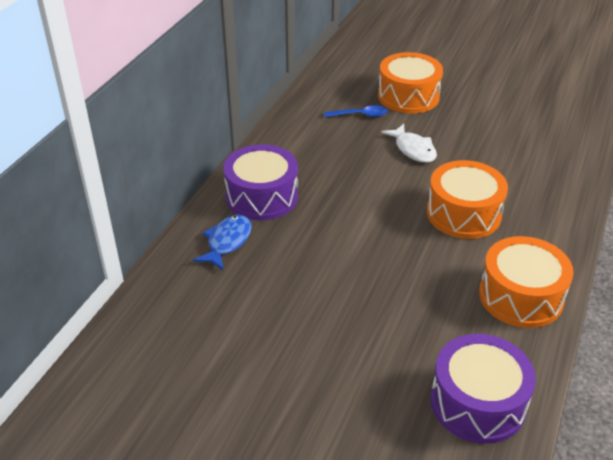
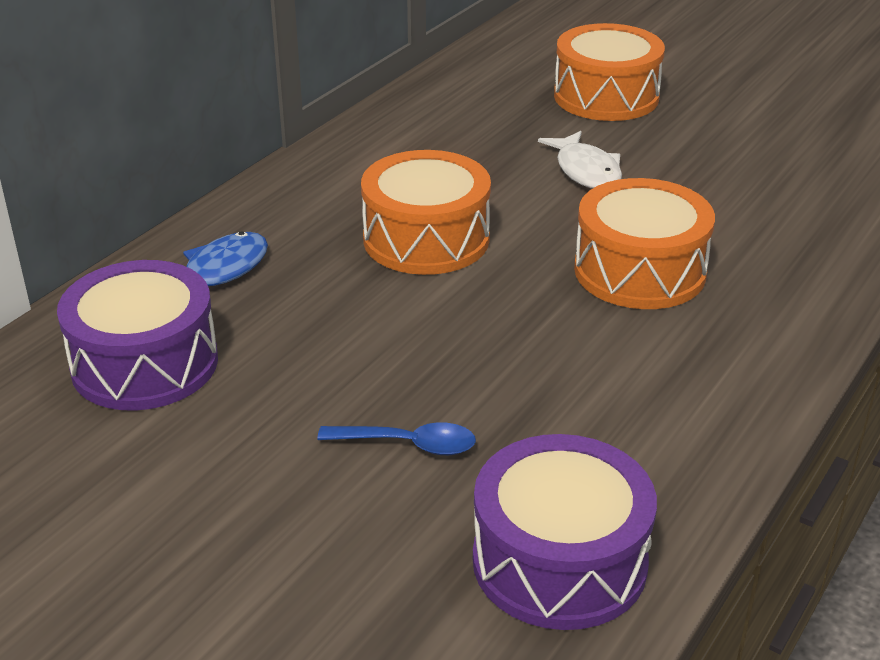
camera: 10 degrees right, 5 degrees down
purple drum [223,144,298,220] -> purple drum moved to [57,260,218,410]
blue spoon [324,106,388,117] -> blue spoon moved to [317,422,476,455]
orange drum [479,236,574,328] -> orange drum moved to [361,150,491,275]

